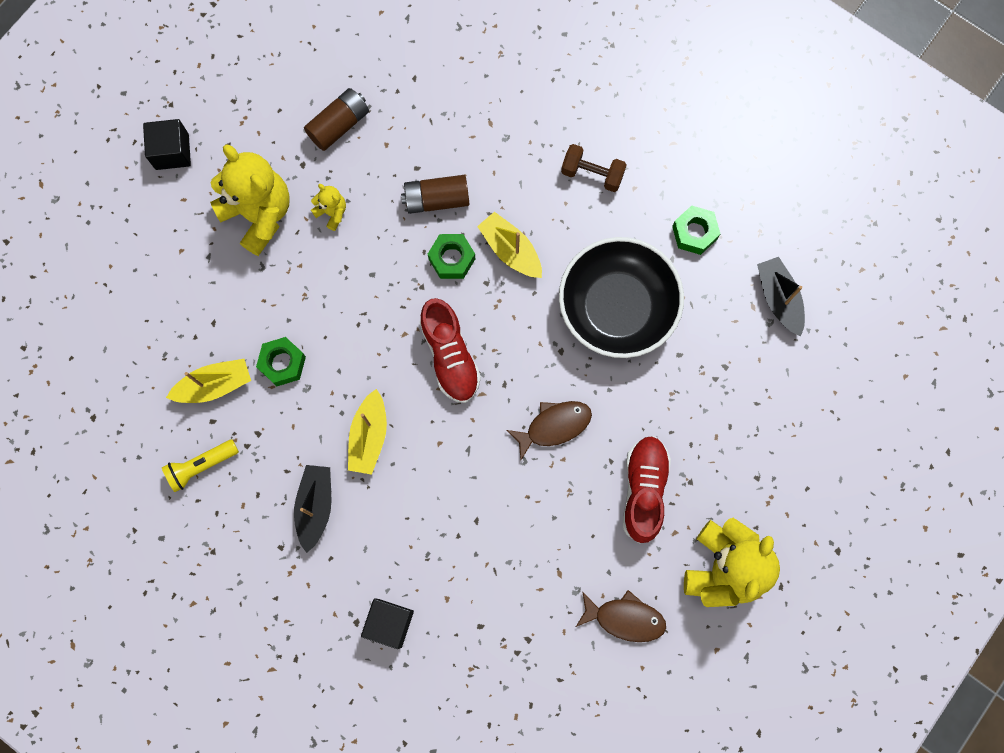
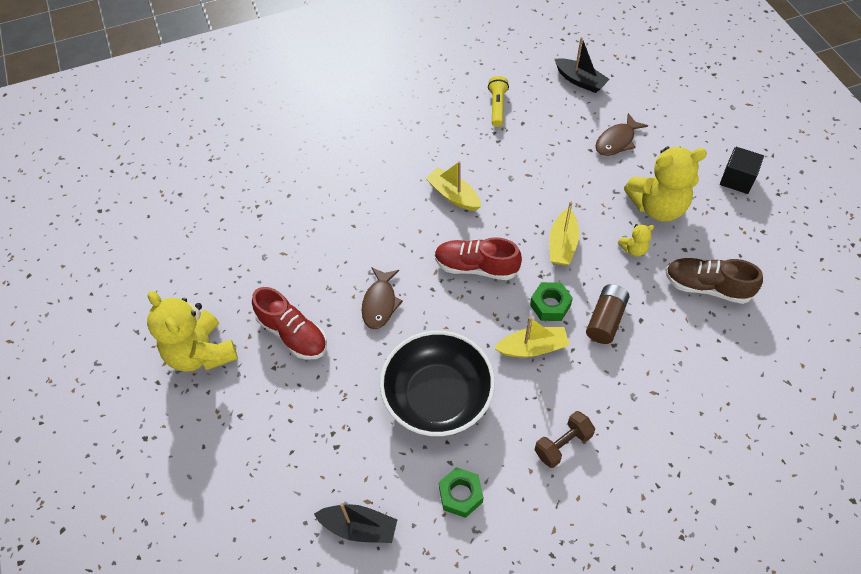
camera: 125 degrees right, 20 degrees down
yellow boat [166,359,251,403] -> yellow boat moved to [549,202,579,265]
green nut [256,337,306,386] -> none
black boat [294,465,331,553] -> black boat moved to [555,37,610,93]
brown battery [304,88,369,151] -> brown shoe [665,258,763,304]
black cube [361,598,414,649] -> none
brown fish [576,590,666,642] -> brown fish moved to [595,113,648,156]

